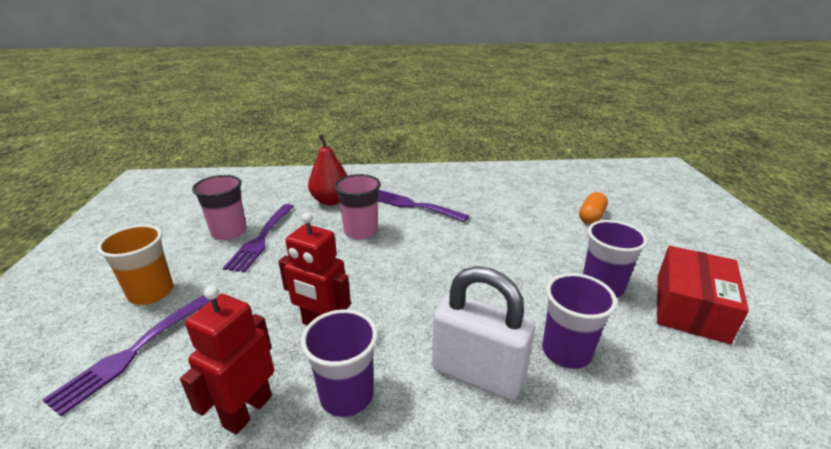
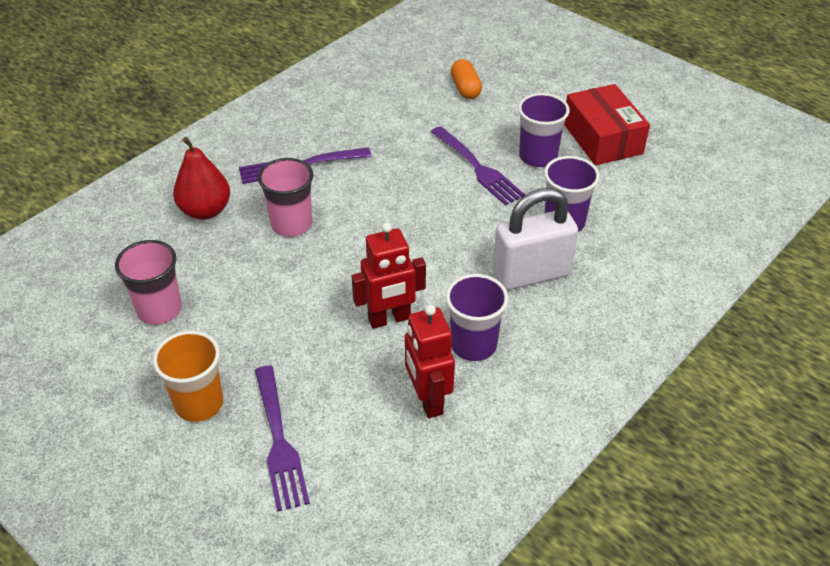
camera: 45 degrees left, 15 degrees up
purple fork [223,204,294,272] -> purple fork moved to [431,126,525,206]

